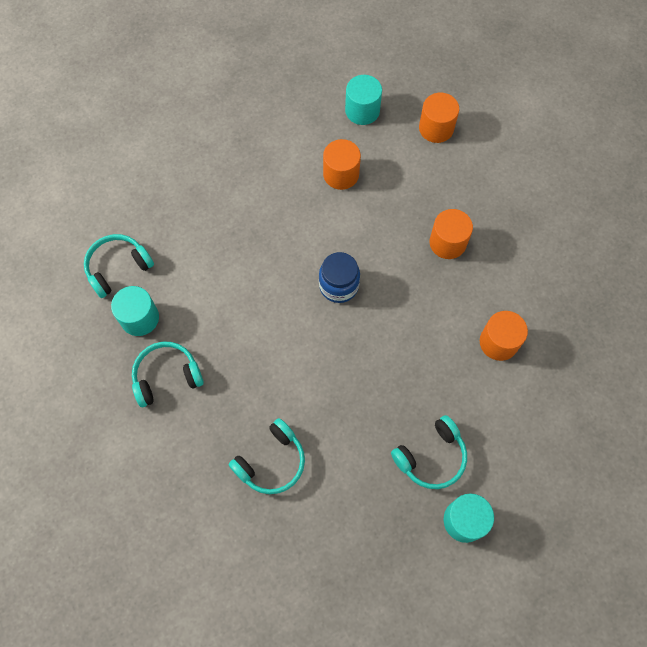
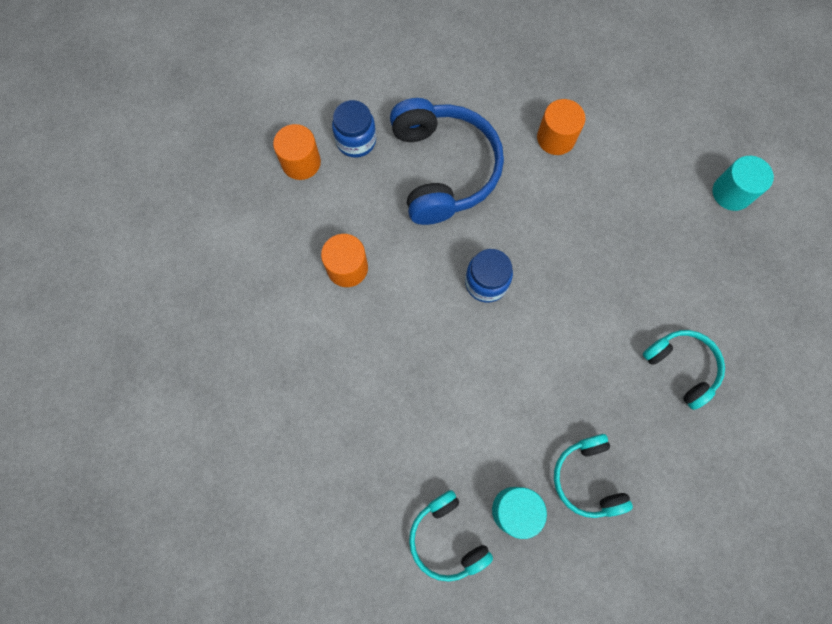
camera: 85 degrees left, 5 degrees up
turquoise cylinder [345,75,382,125] -> none
turquoise headphones [391,415,467,489] -> none
orange cylinder [429,209,473,259] -> blue headphones [390,98,504,225]
none -> blue jar [332,100,376,158]

